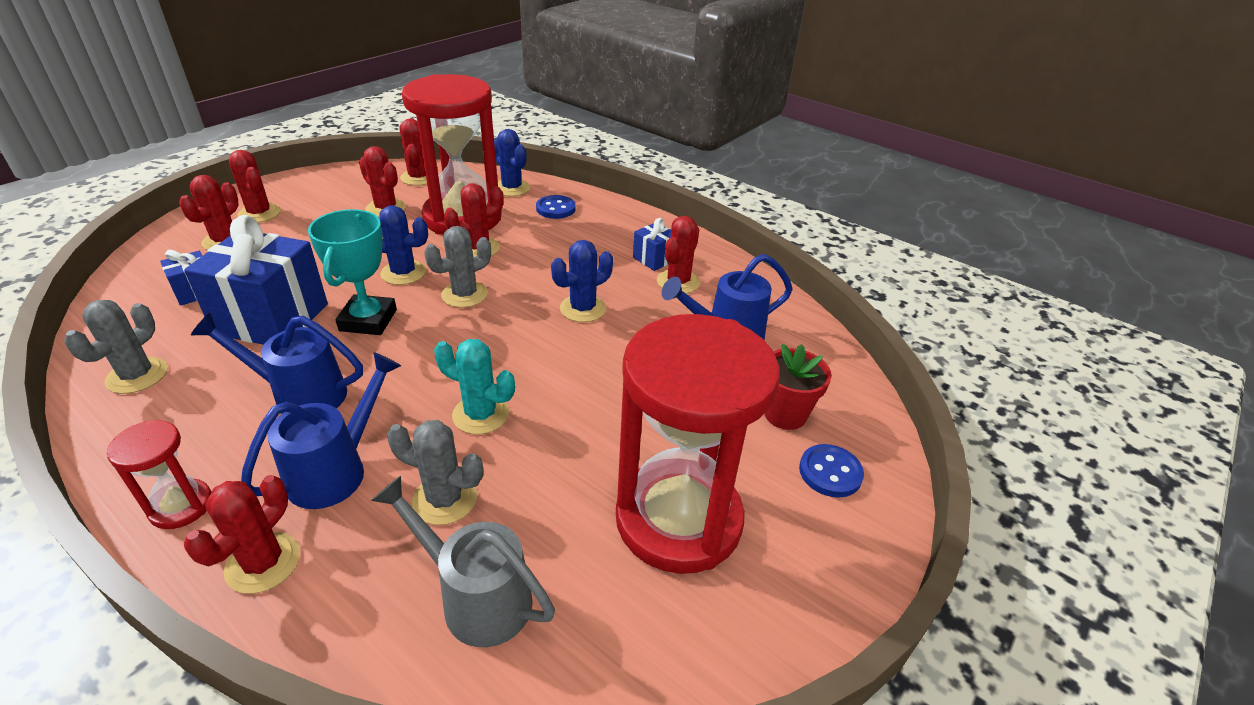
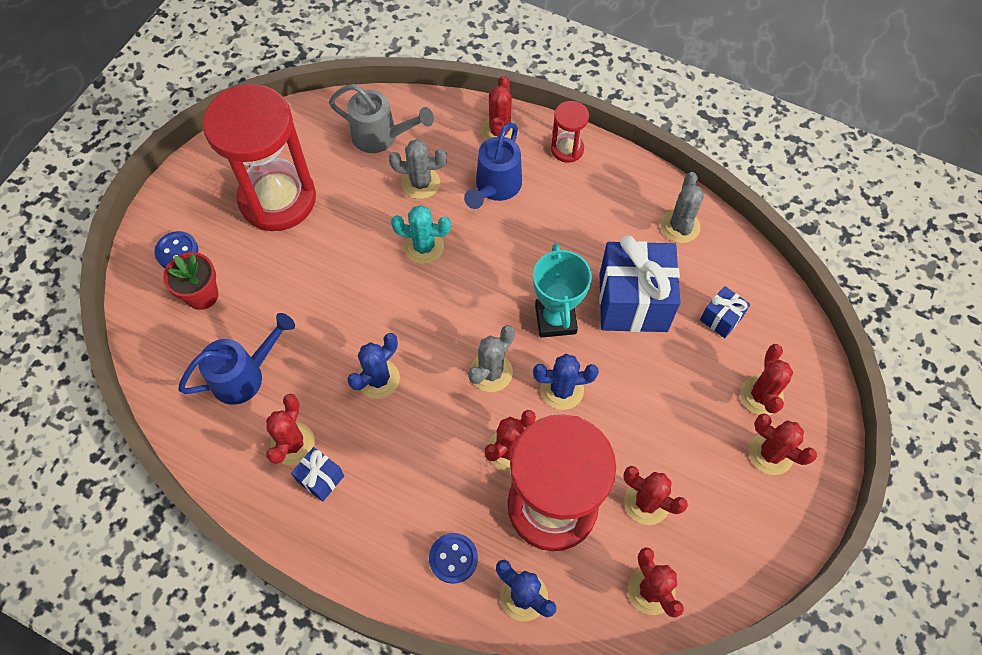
camera: 170 degrees right, 25 degrees up
blue watering can [191,313,363,414] -> none

